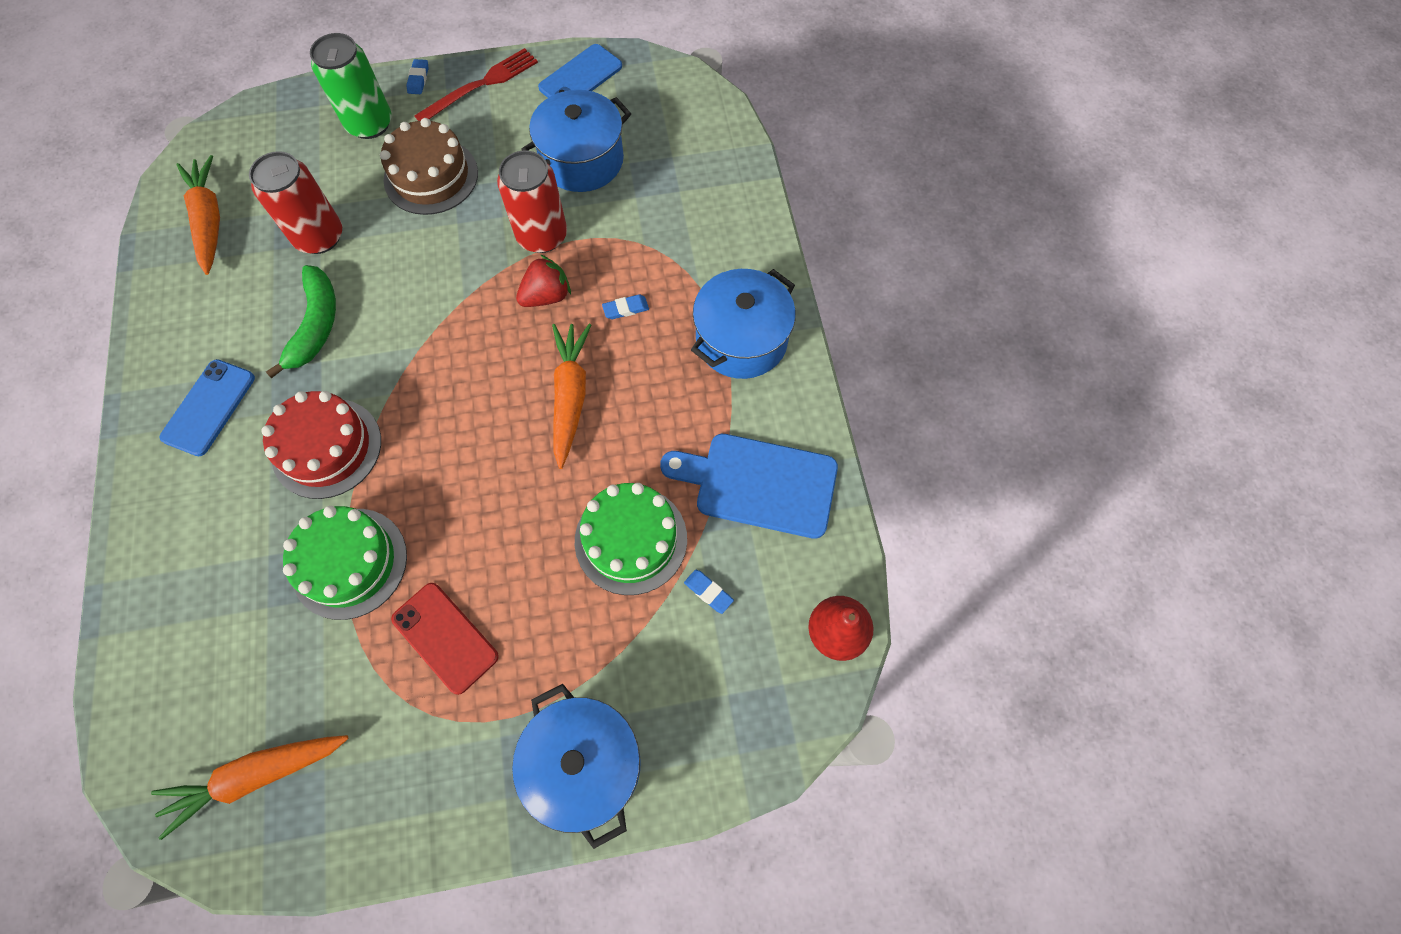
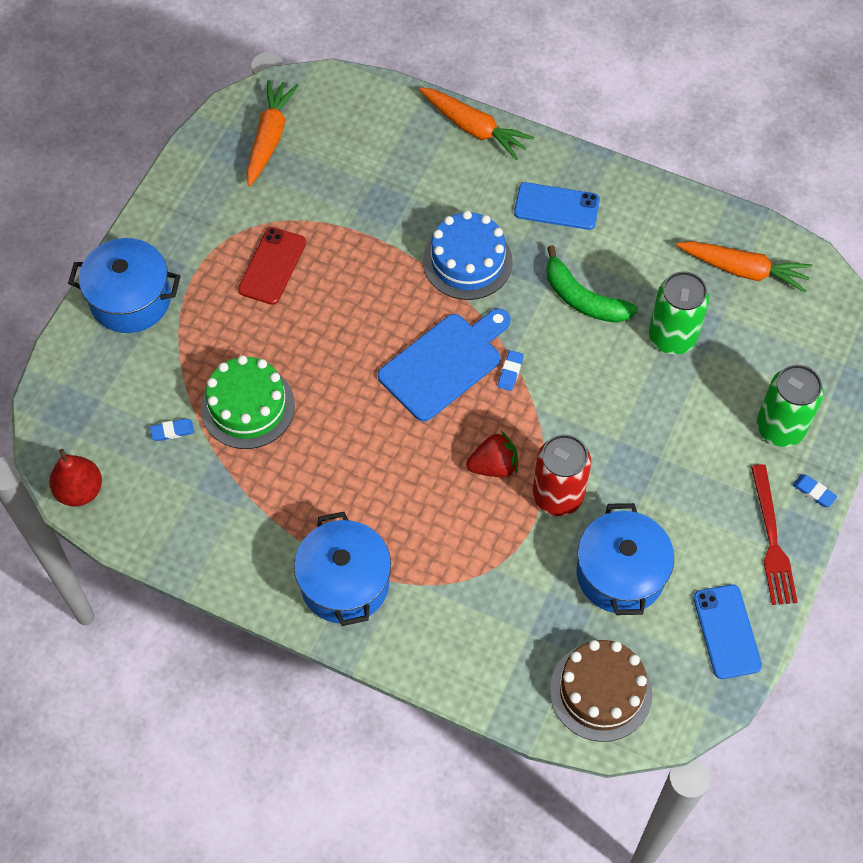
camera: 125 degrees right, 5 degrees down
blue phone [160,359,255,456] -> blue phone turned 45 degrees counterclockwise [514,182,600,230]
red can [249,151,342,254] -> green can [649,271,709,355]
red cake [262,391,381,499] -> blue cake [423,211,513,300]
green cake [283,506,407,620] -> none
brown cake [380,118,478,215] -> brown cake moved to [550,640,653,742]
red phone [391,583,499,695] -> red phone turned 60 degrees counterclockwise [238,227,306,305]
red strawberry [516,255,571,307] -> red strawberry turned 105 degrees counterclockwise [466,431,518,477]
orange carrot [552,324,591,469] -> orange carrot moved to [419,87,534,160]
blue eraser [602,294,649,319] -> blue eraser moved to [498,350,524,391]
blue cutting board [660,434,838,539] -> blue cutting board moved to [378,309,511,422]

